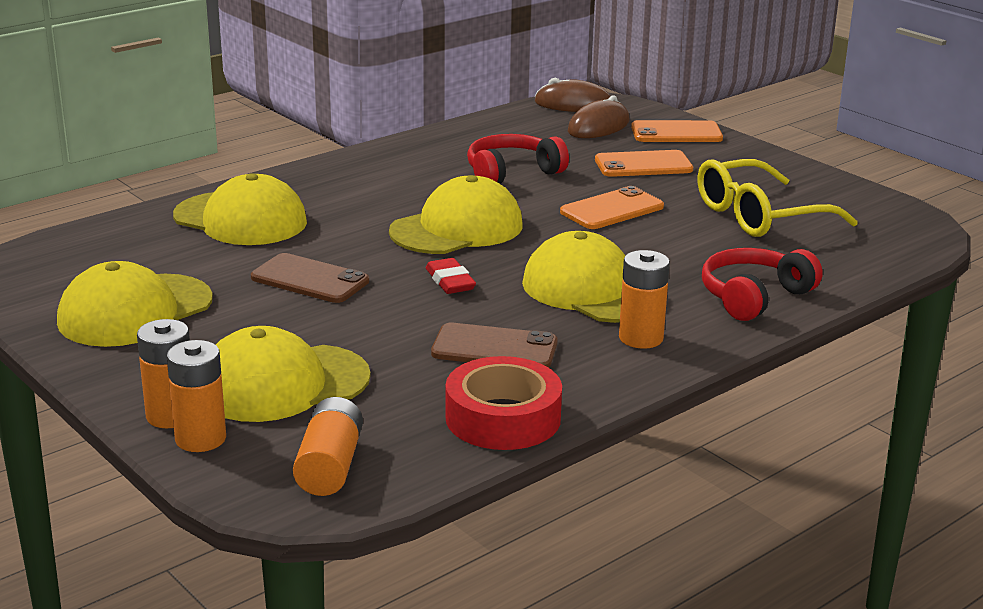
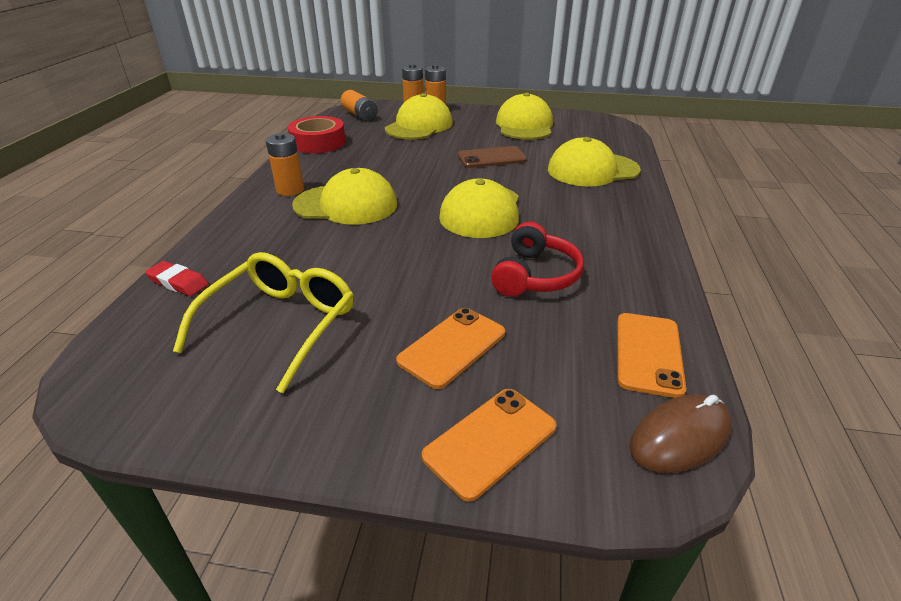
camera: 140 degrees right, 10 degrees up
red eraser [426,258,476,294] -> red eraser moved to [145,261,209,296]
brown phone [431,323,558,368] -> none
orange phone [560,186,664,229] -> orange phone moved to [617,313,686,398]
brown mouse [568,95,629,138] -> none
red headphones [702,248,823,321] -> none

